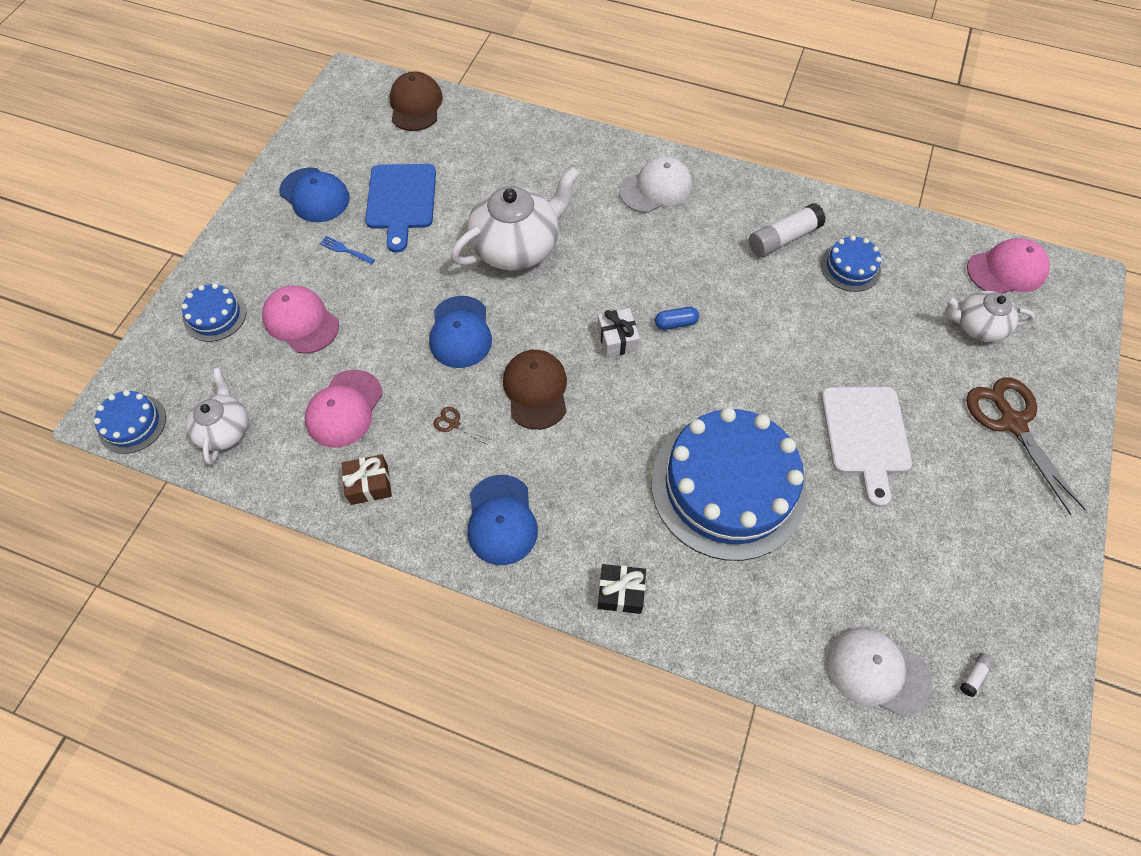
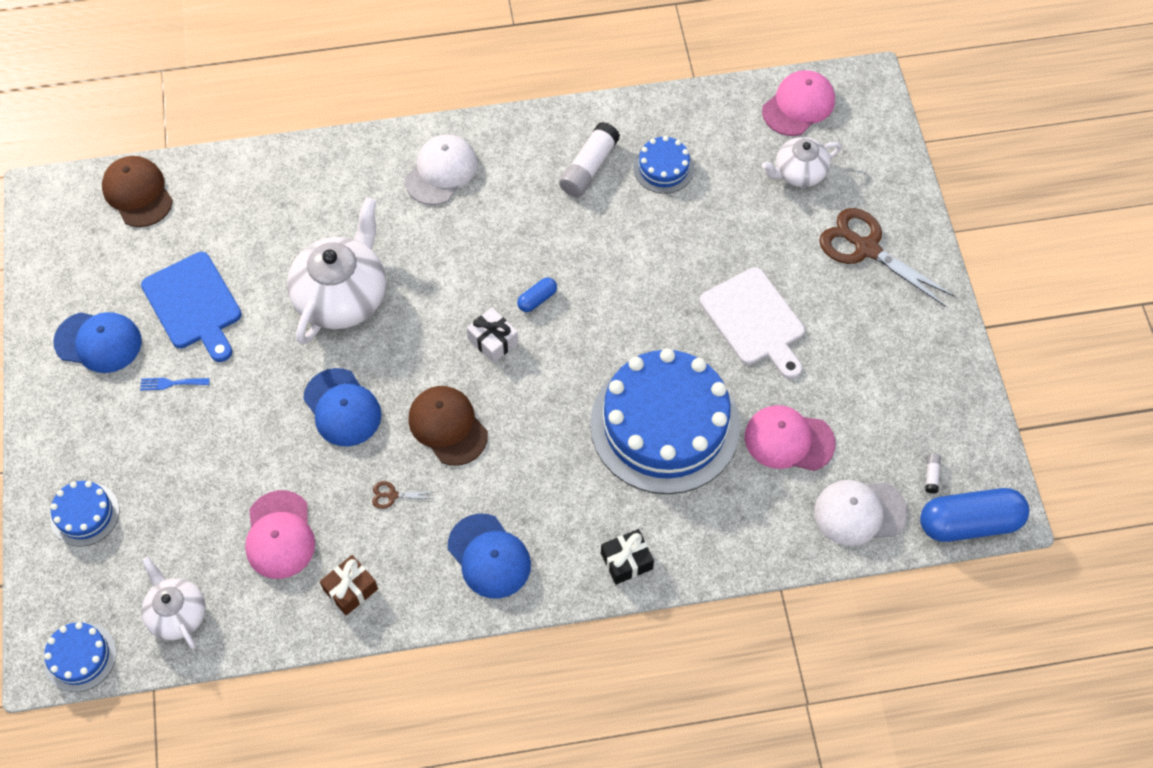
camera: 30 degrees left, 0 degrees up
pink cap [262,285,339,354] -> pink cap moved to [745,405,836,471]
none -> blue capsule [920,488,1029,542]

